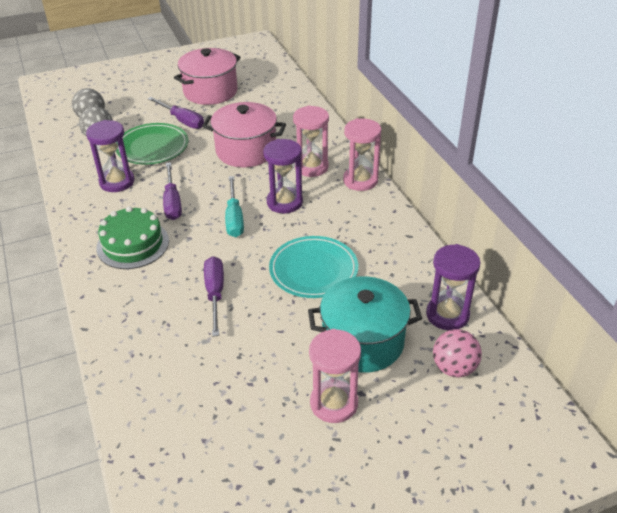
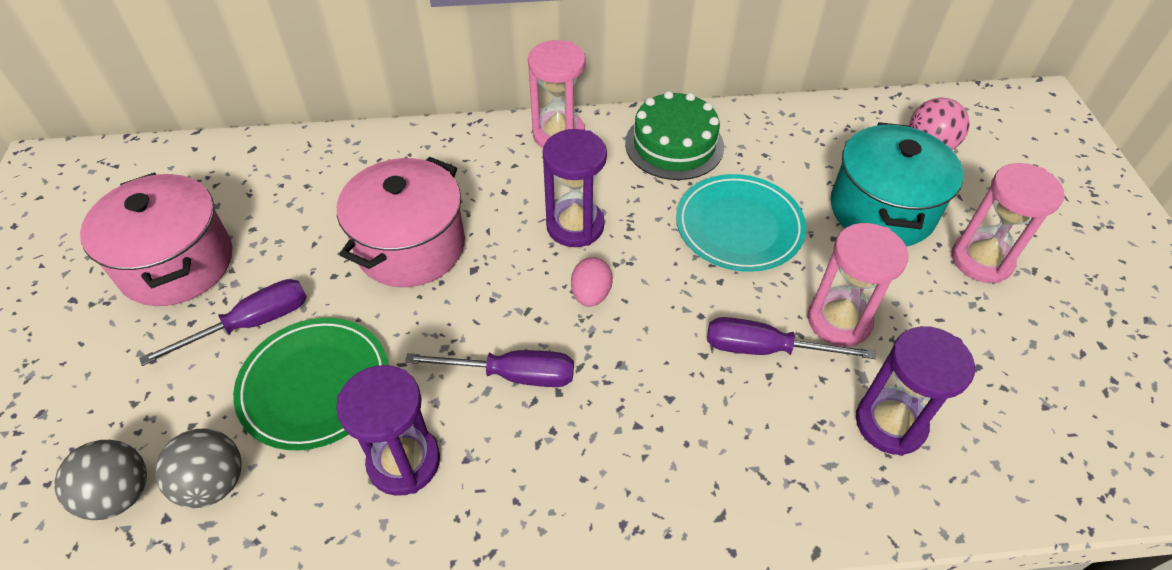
camera: 75 degrees left, 10 degrees up
green cake [96,206,169,269] -> green cake moved to [625,91,724,180]
turquoise screwdriver [225,176,244,237] -> pink egg [571,257,613,307]
pink hourglass [293,106,329,177] -> pink hourglass moved to [807,223,908,347]
purple hourglass [426,244,481,330] -> purple hourglass moved to [856,326,975,456]

